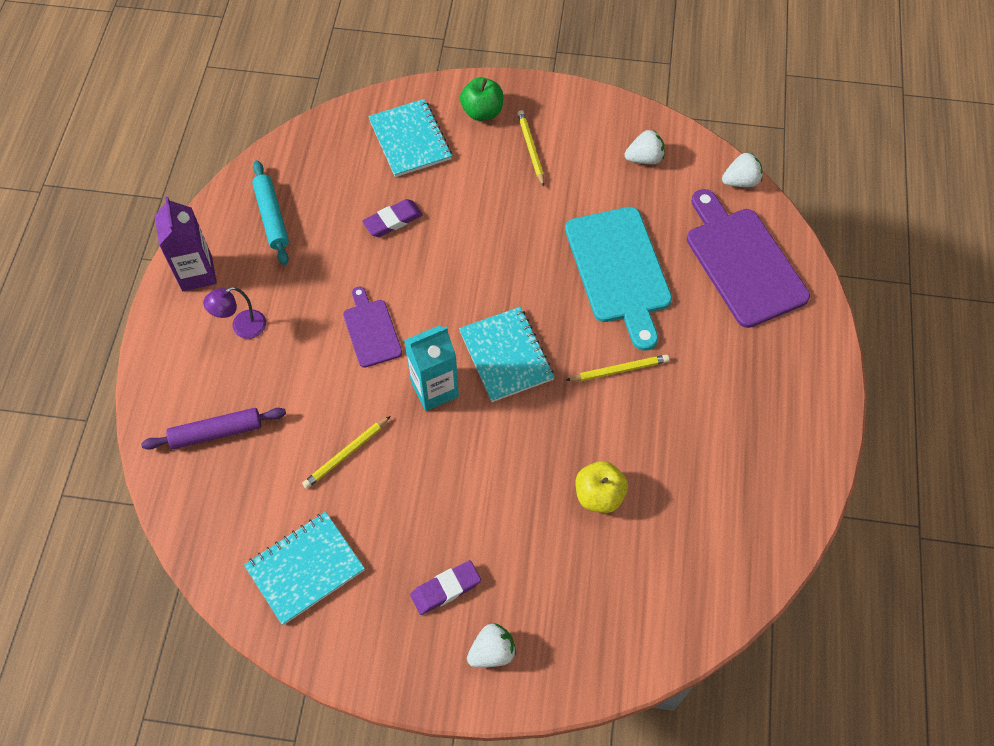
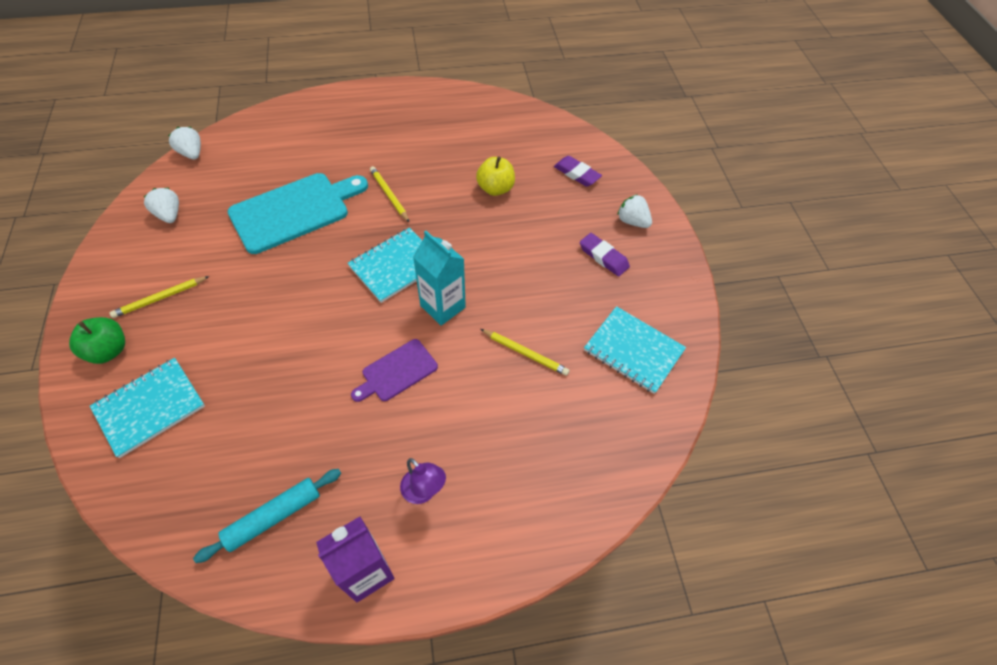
camera: 110 degrees left, 5 degrees down
purple rolling pin [141,408,286,450] -> none
purple eraser [362,199,423,237] -> purple eraser moved to [554,156,602,187]
purple cutting board [687,189,810,328] -> none

